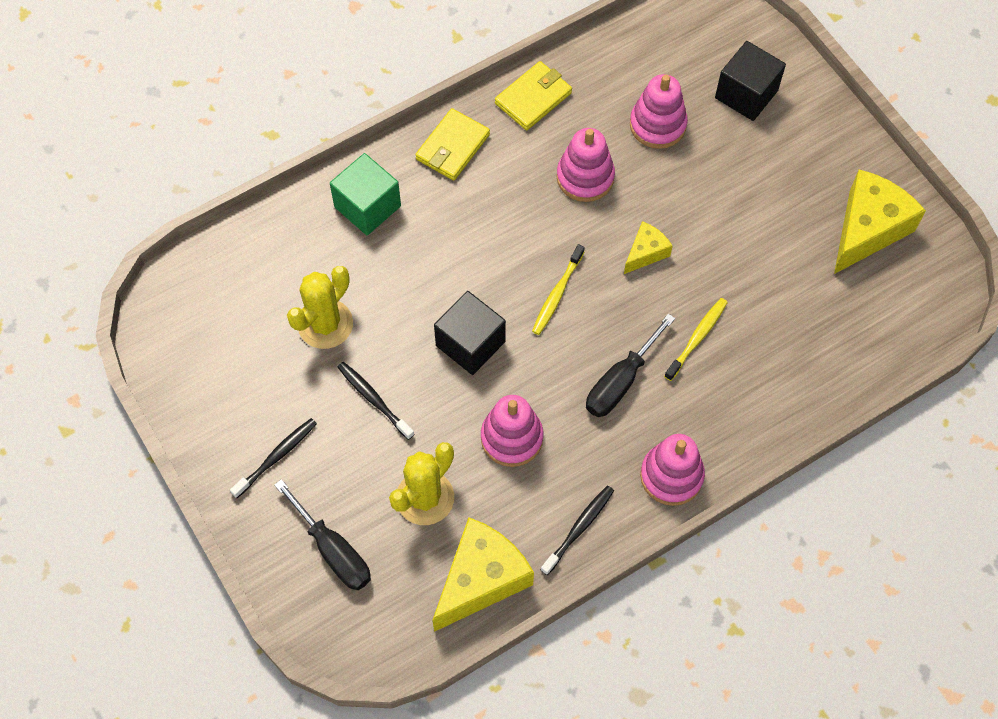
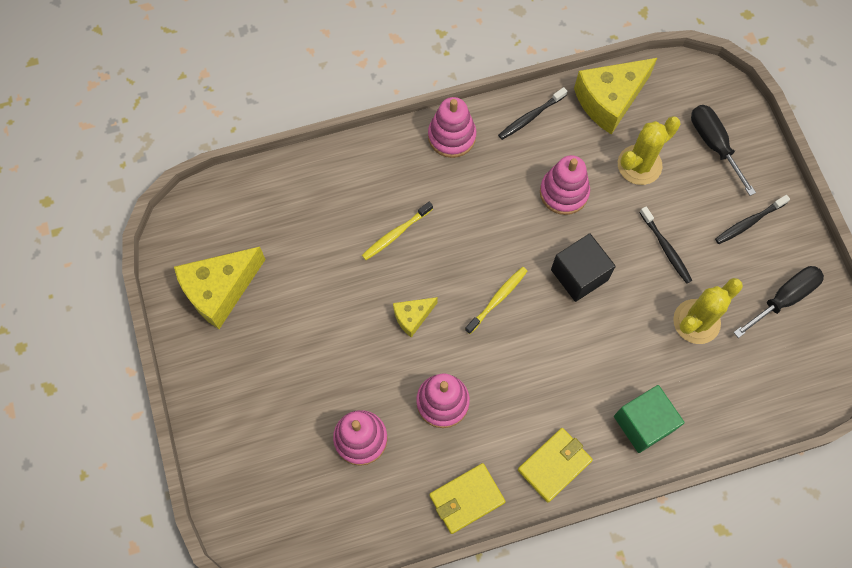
camera: 165 degrees left, 5 degrees up
black screwdriver [586,314,675,417] -> black screwdriver moved to [733,266,824,338]
black cube [715,41,786,121] -> none

